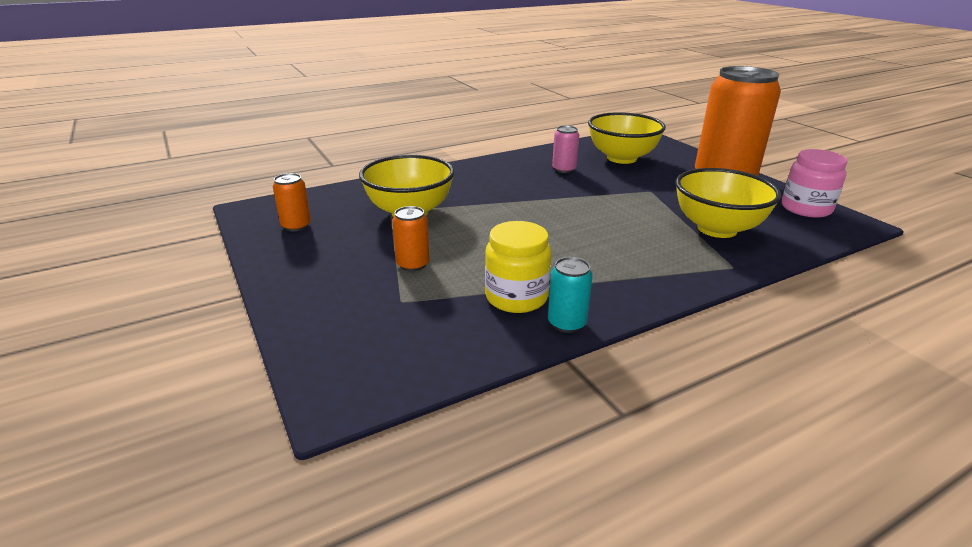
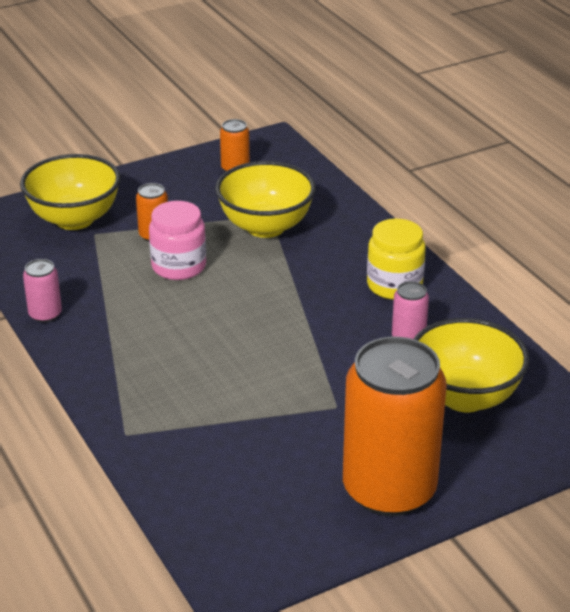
camera: 90 degrees right, 5 degrees up
yellow jar [485,221,551,313] -> yellow jar moved to [367,219,426,300]
turquoise can [548,257,593,333] -> pink can [23,259,62,323]
yellow bowl [675,168,781,238] -> yellow bowl moved to [20,154,121,230]
pink jar [782,149,848,218] -> pink jar moved to [149,201,206,280]

